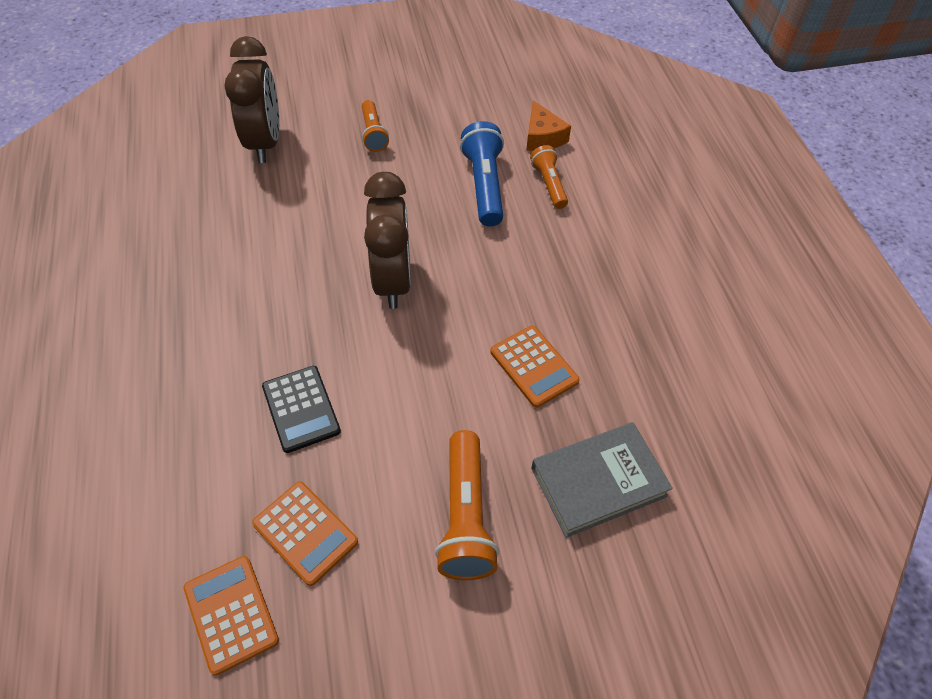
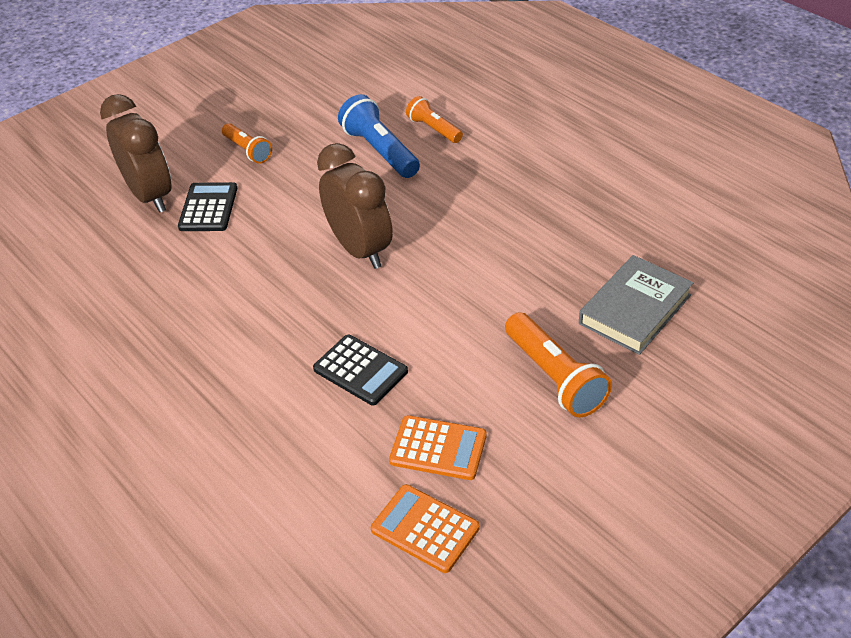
camera: 25 degrees left, 10 degrees down
orange calculator [490,325,580,408] -> none
orange cheese [526,100,571,151] -> none
none -> black calculator [178,182,237,231]

